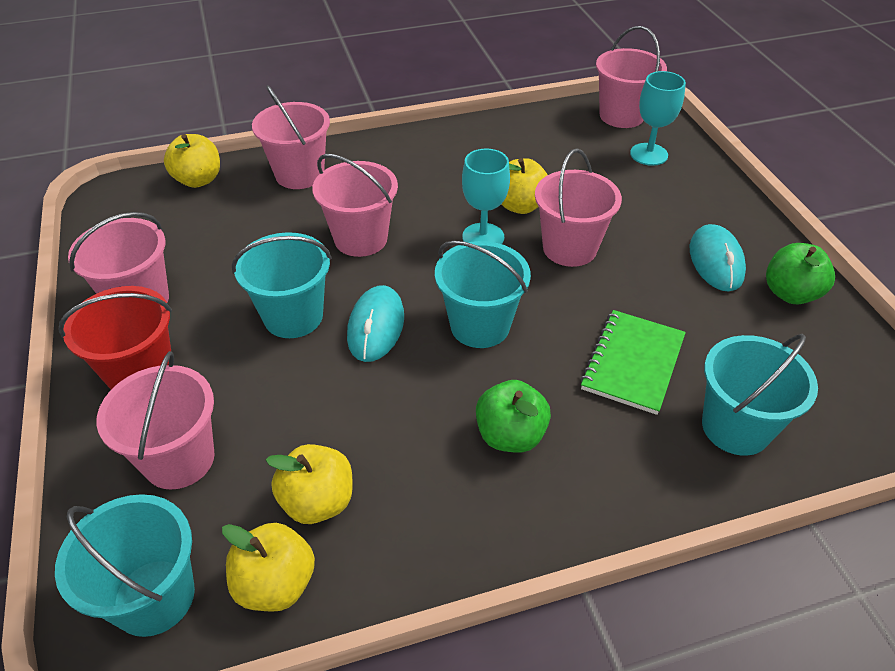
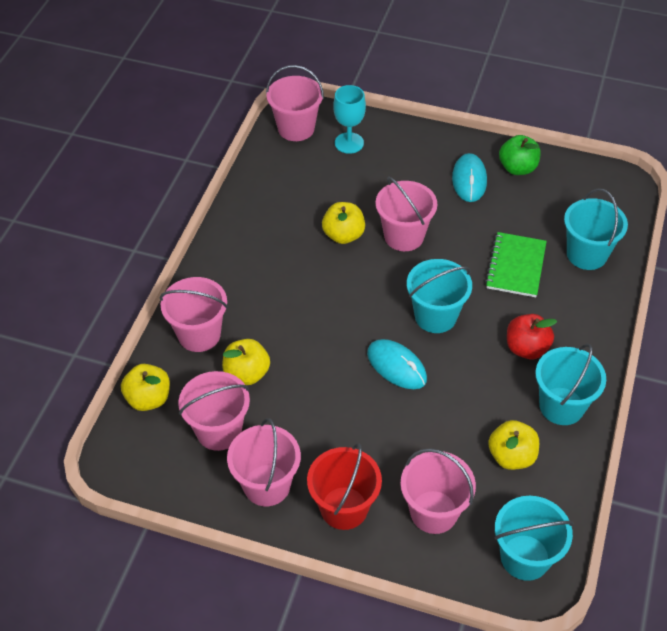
camera: 55 degrees left, 5 degrees up
yellow apple [222,523,315,612] -> yellow apple moved to [222,339,270,385]
turquoise bucket [232,232,332,338] -> turquoise bucket moved to [535,344,606,425]
pink bucket [312,154,398,257] -> pink bucket moved to [178,371,250,451]
turquoise goblet [462,149,510,244] -> none
green apple [476,380,551,453] -> red apple [507,314,557,359]
green notebook [580,310,686,415] -> green notebook turned 45 degrees clockwise [485,232,547,297]
turquoise mouse [689,224,746,292] -> turquoise mouse turned 60 degrees clockwise [452,153,487,202]

